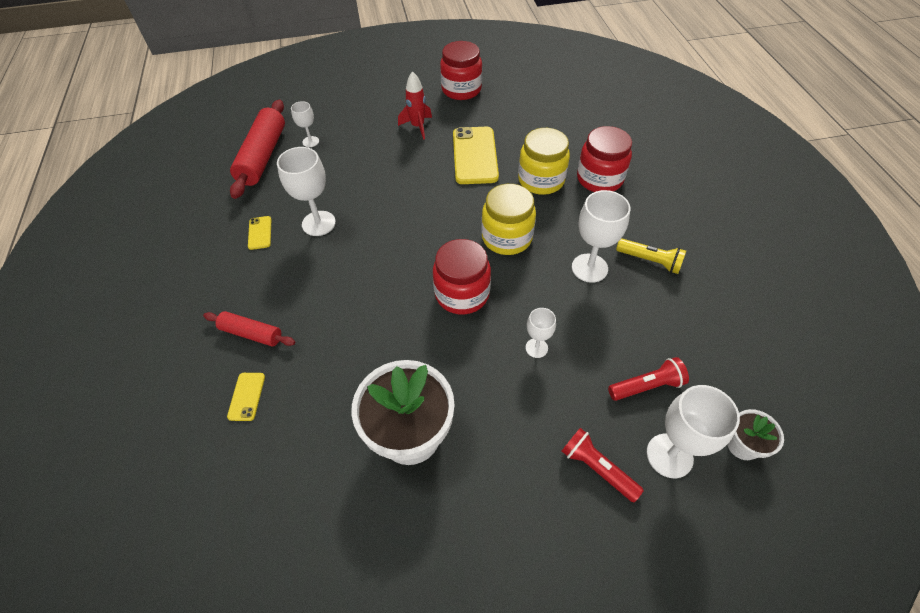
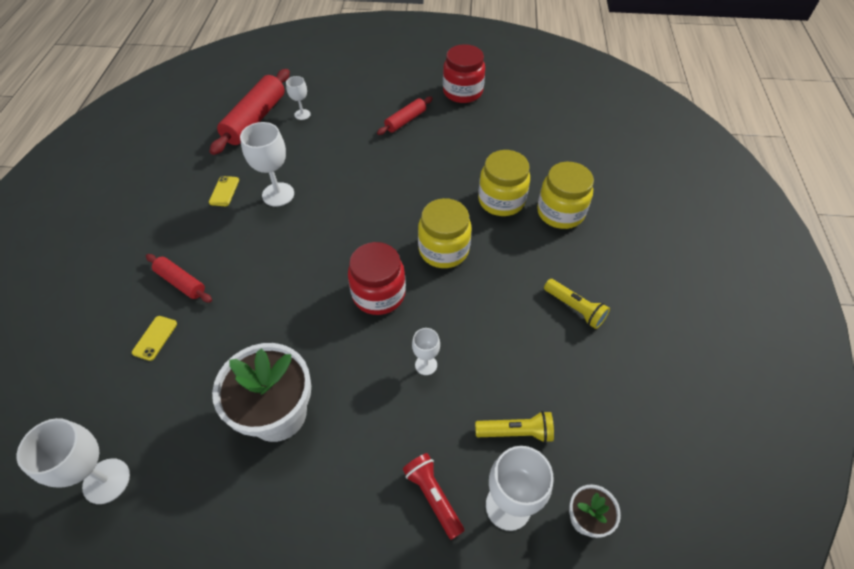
camera: 15 degrees right, 0 degrees up
red rocket [398,71,432,140] -> red rolling pin [377,96,433,135]
yellow phone [453,127,499,184] -> none
white goblet [572,190,630,283] -> white goblet moved to [17,418,130,504]
red jar [577,126,632,192] -> yellow jar [537,162,594,229]
red flashlight [608,357,689,401] -> yellow flashlight [475,411,554,443]

